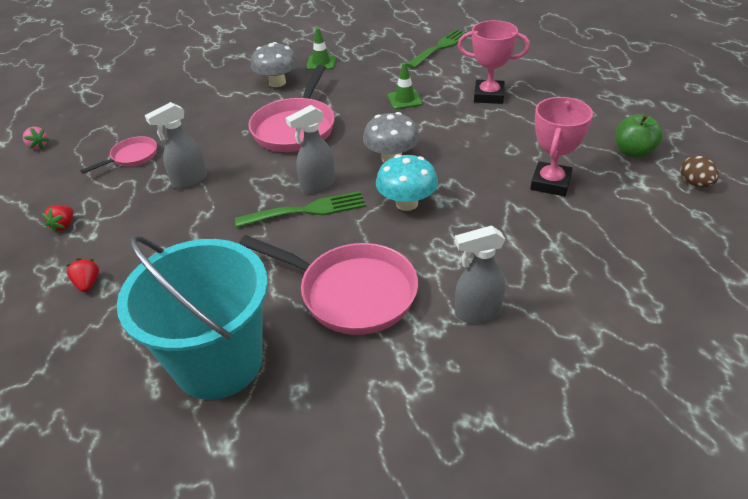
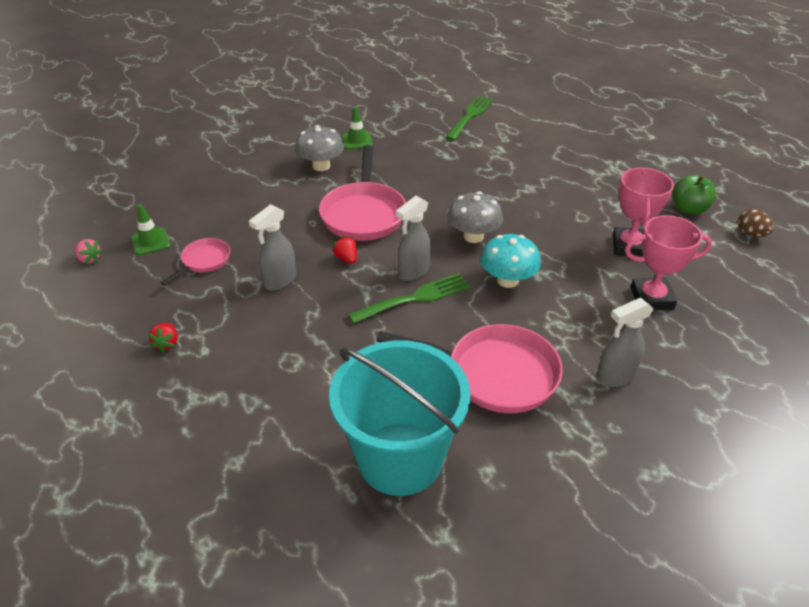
camera: 15 degrees left, 0 degrees up
red strawberry [66,258,99,292] -> red strawberry moved to [332,236,357,264]
green traffic cone [388,62,423,109] -> green traffic cone moved to [131,204,171,255]
pink trophy [458,20,530,104] -> pink trophy moved to [625,215,712,310]

